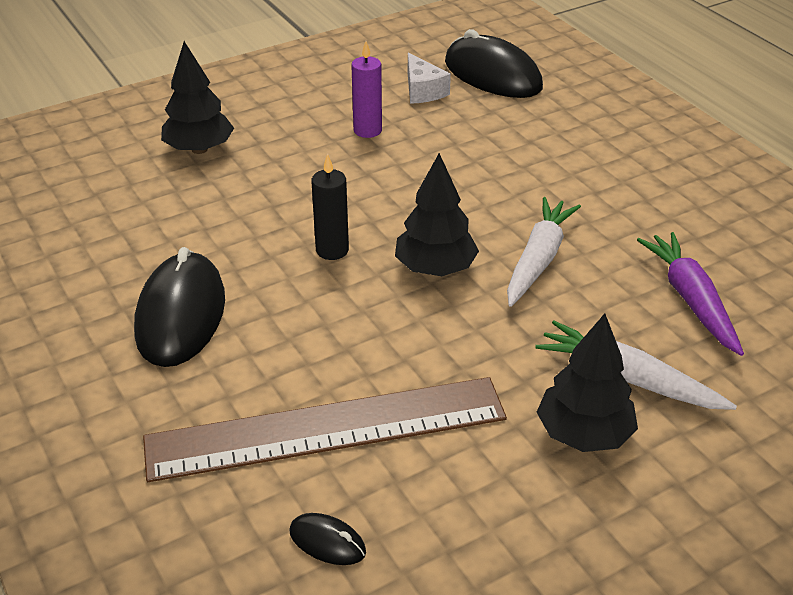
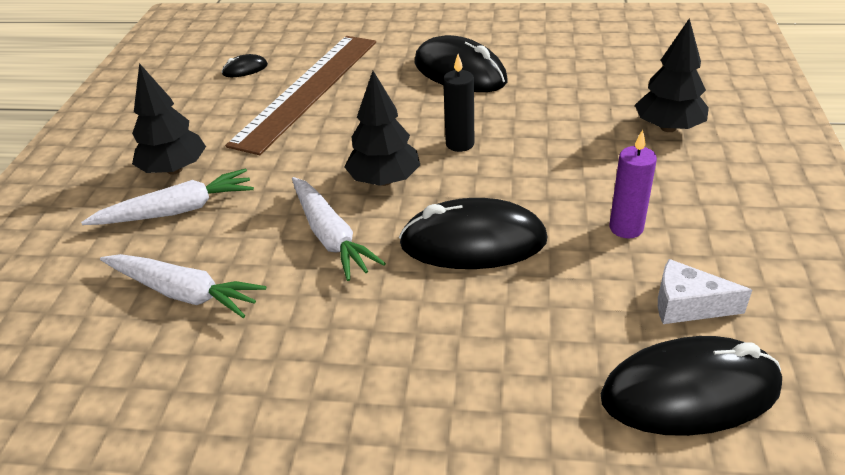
camera: 130 degrees right, 0 degrees up
purple carrot [637,232,744,356] -> white carrot [100,254,266,318]
none -> black mouse [399,198,547,269]

